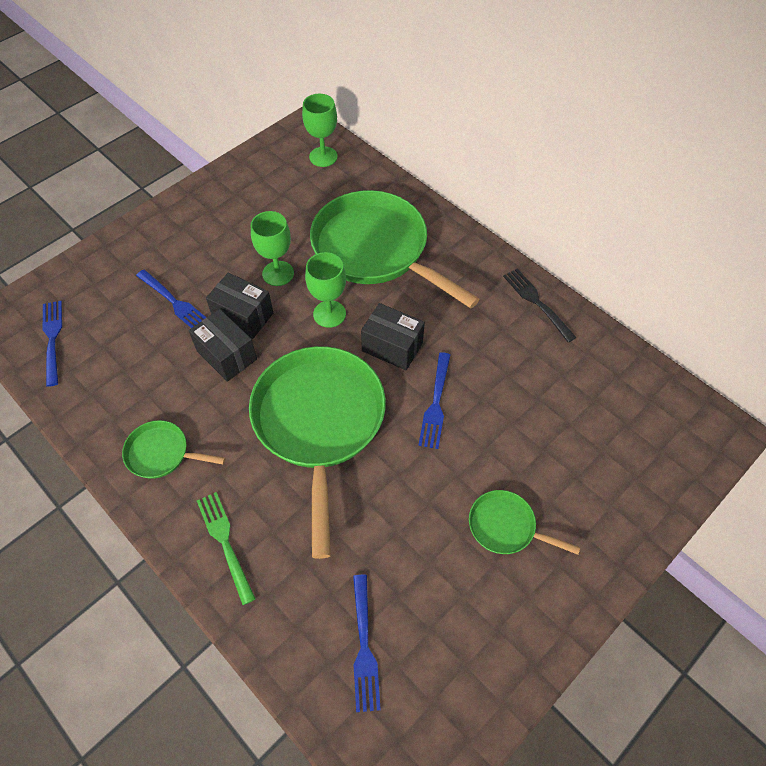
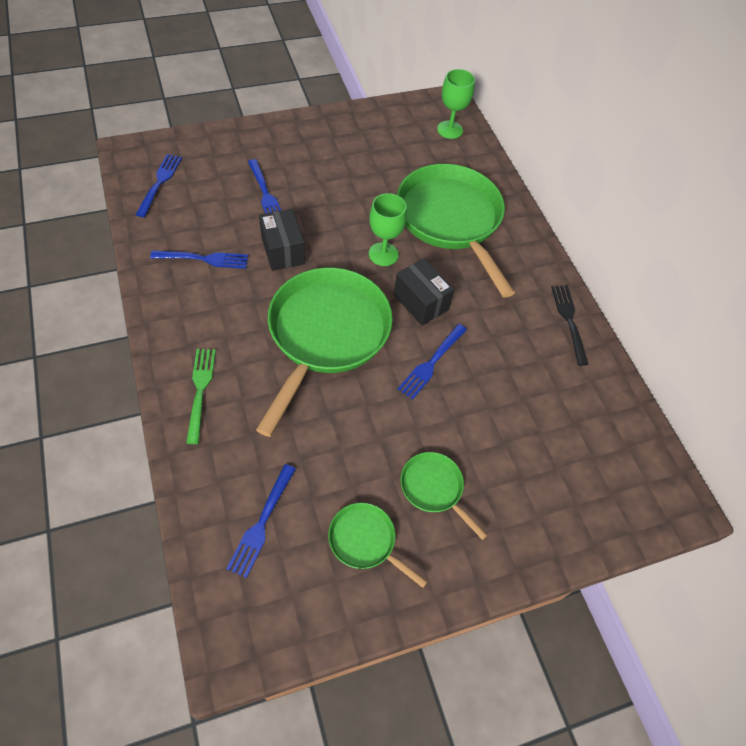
camera: 20 degrees right, 0 degrees up
green pan [122,420,226,479] -> green pan moved to [328,503,428,588]
black box [206,273,273,339] -> none
green goblet [251,211,294,286] -> none
none -> blue fork [150,251,248,269]

